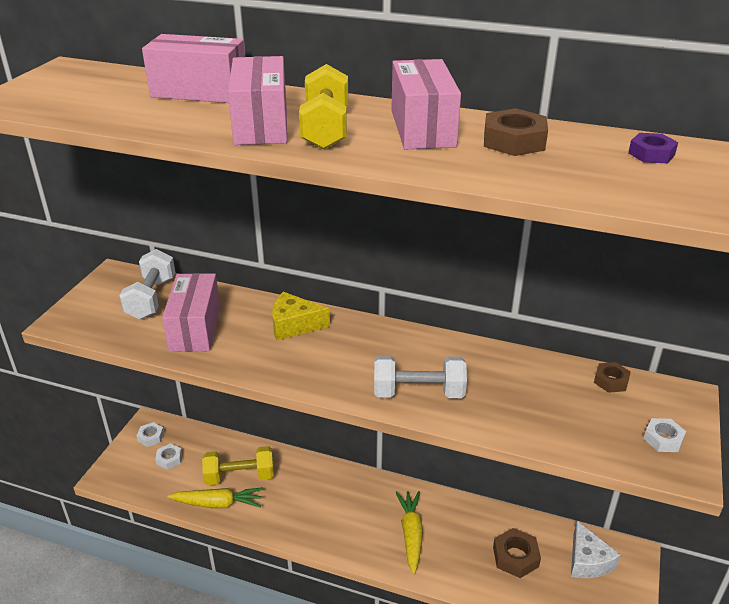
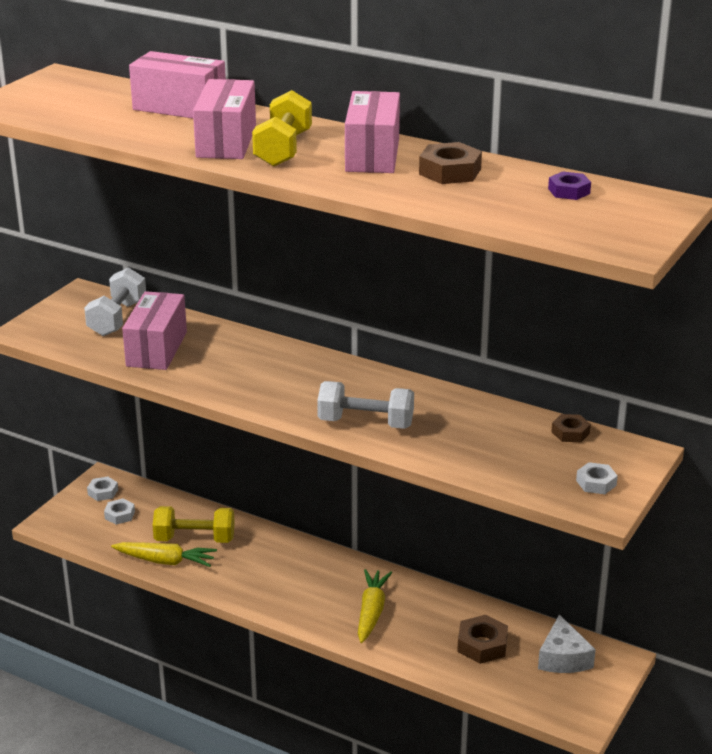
camera: 10 degrees right, 5 degrees down
yellow cheese [272,292,330,341] -> none

